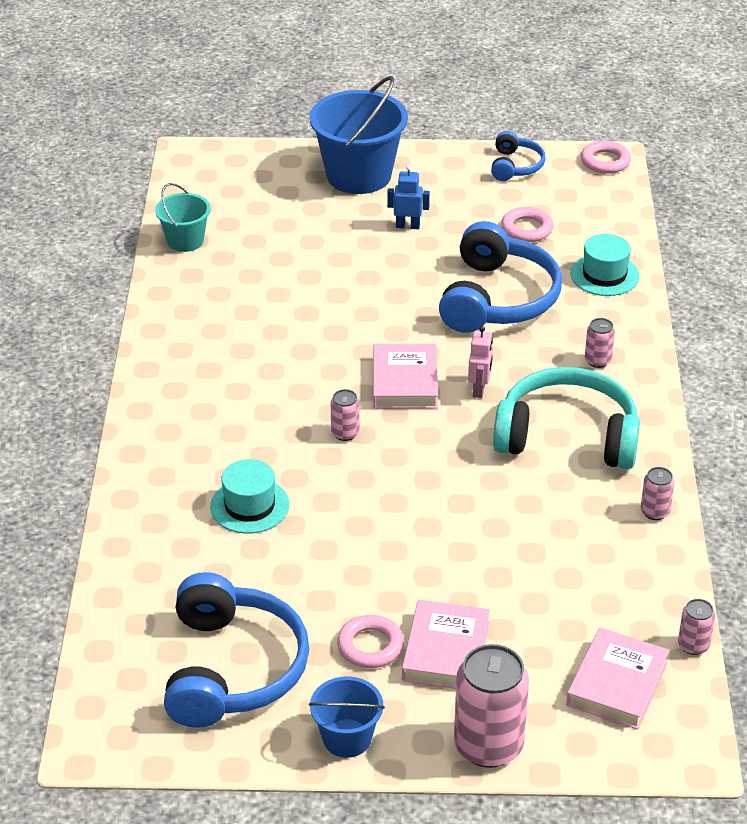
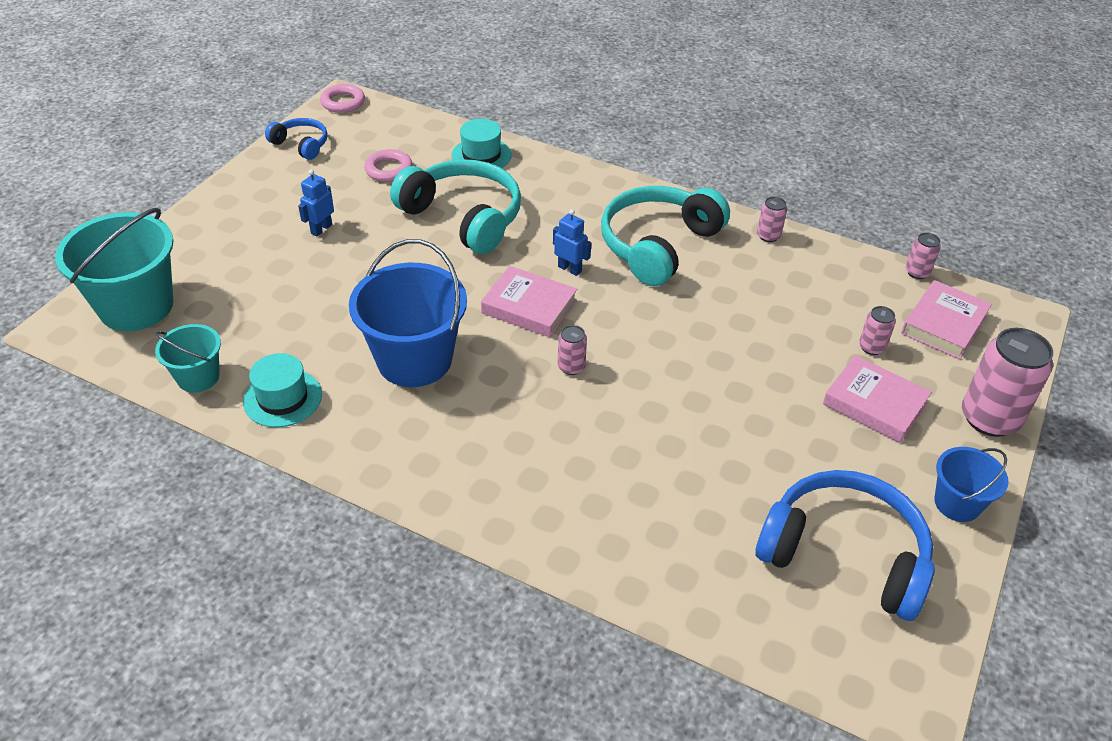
camera: 65 degrees left, 5 degrees up
turquoise hat [210,459,289,534] -> turquoise hat moved to [243,353,322,428]
blue bucket [309,76,408,194] -> blue bucket moved to [349,239,467,387]
pink ring [337,615,404,668] -> none
blue headphones [439,221,562,333] -> turquoise headphones [390,159,521,254]
pink robot [468,326,493,398] -> blue robot [553,209,591,276]
pink book [566,627,670,730] -> pink book turned 75 degrees clockwise [901,280,992,359]
pink can [585,318,615,368] -> pink can moved to [859,306,896,355]
none -> turquoise bucket [55,208,174,331]

